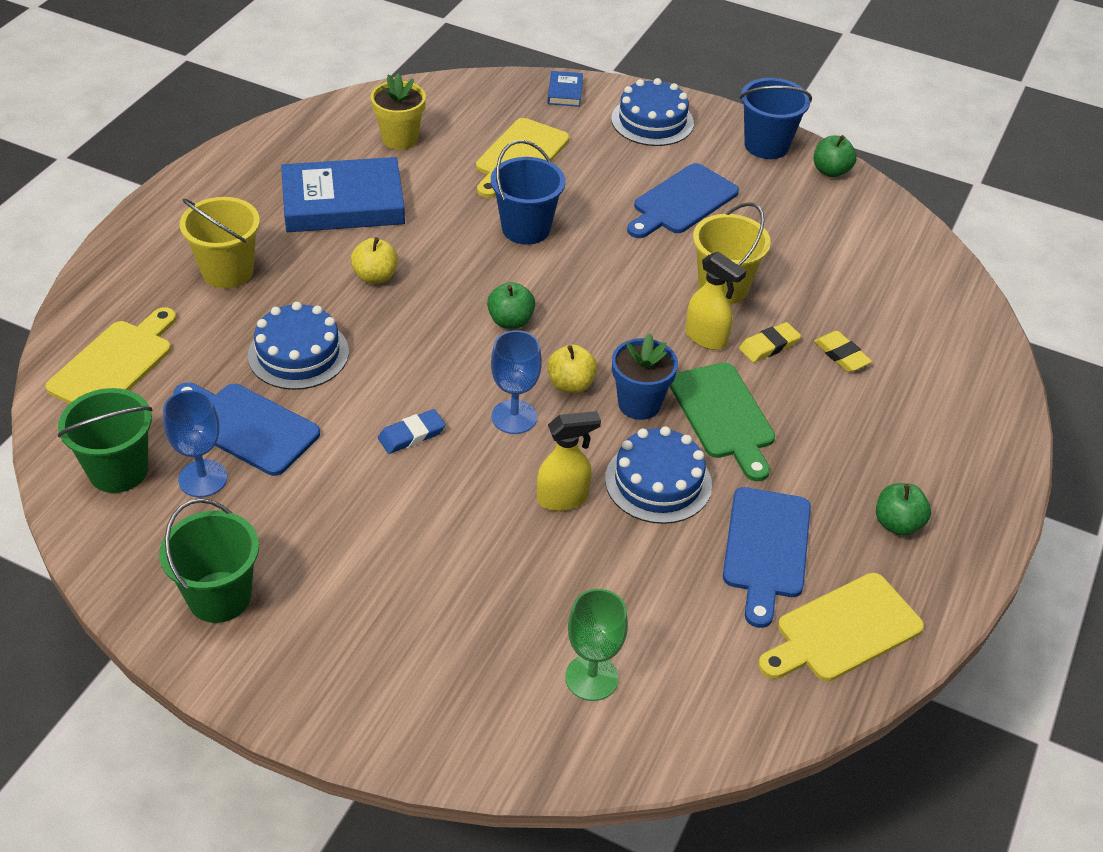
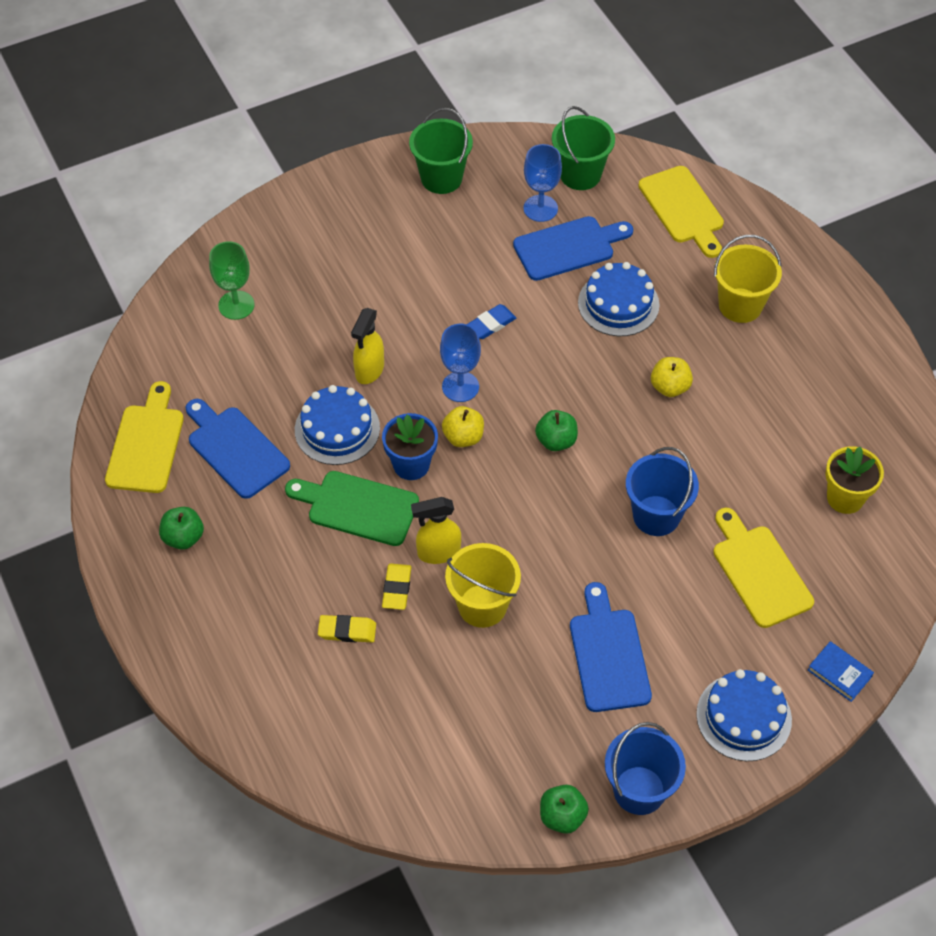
camera: 130 degrees right, 10 degrees up
blue book [281,157,405,232] -> none
blue eraser [378,409,446,454] -> blue eraser turned 45 degrees clockwise [467,304,516,339]

